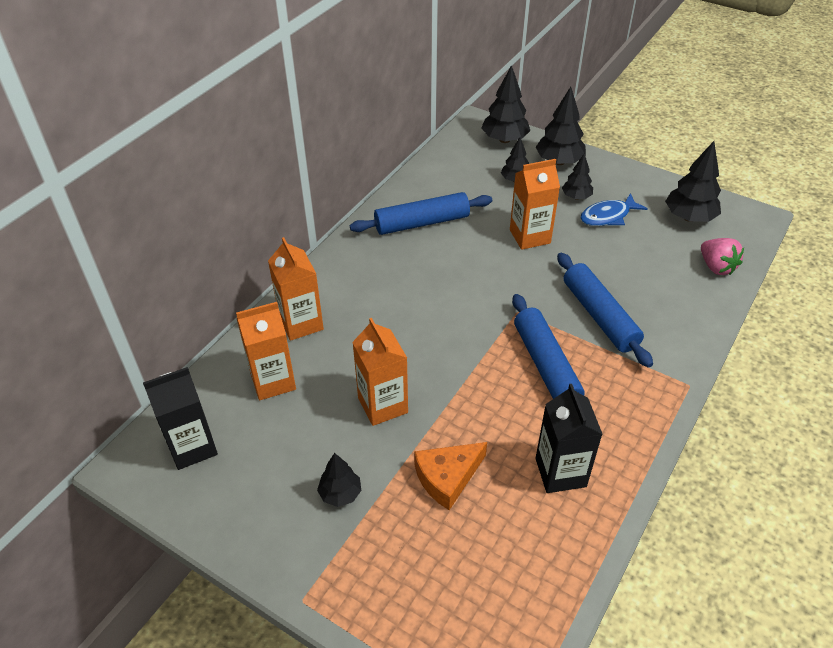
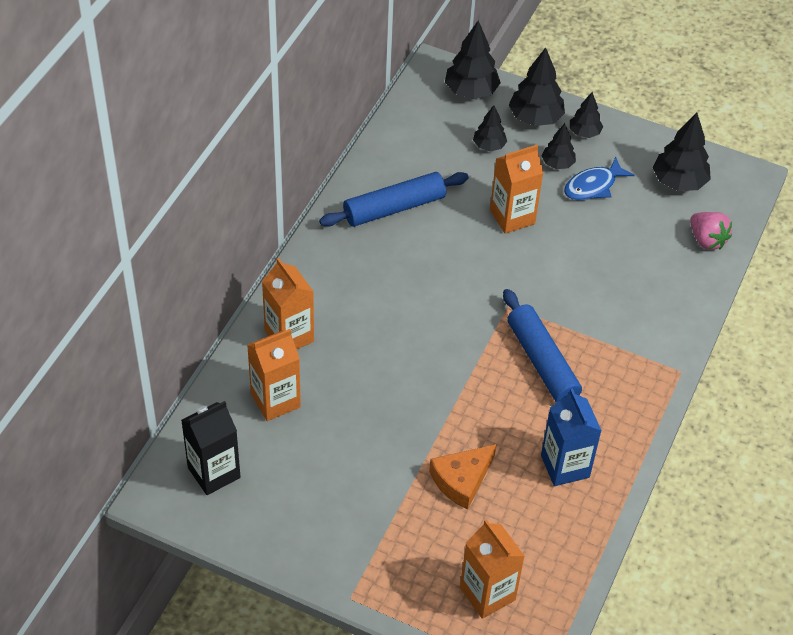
camera: 10 degrees left, 5 degrees up
black tree [317,453,361,507] -> black tree moved to [570,92,603,138]
orange carton [352,318,408,426] -> orange carton moved to [460,519,525,619]
black carton [535,384,603,493] -> blue carton [541,388,602,486]
blue rolling pin [557,253,653,368] -> none

